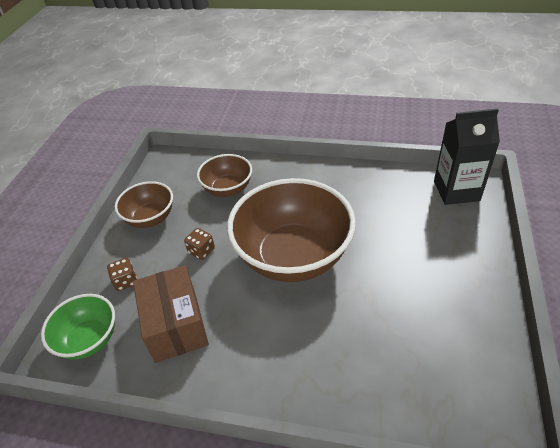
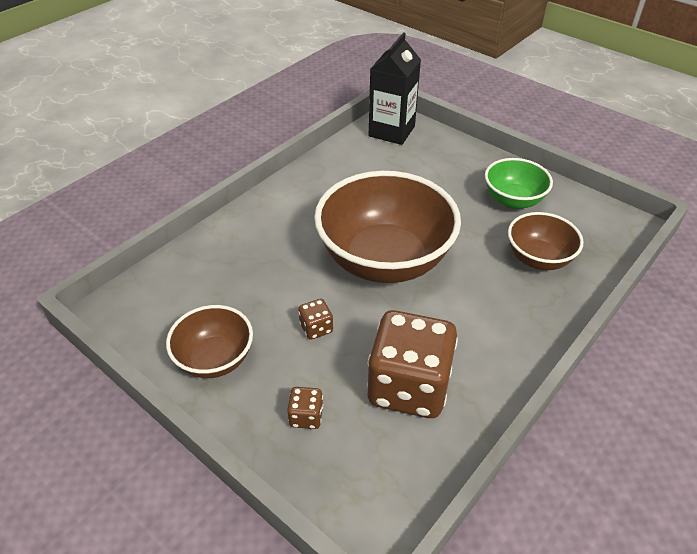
camera: 65 degrees left, 0 degrees up
green bowl [41,294,115,359] -> green bowl moved to [485,158,553,209]
brown box [133,265,209,363] -> brown dice [367,310,458,418]
brown bowl [197,154,252,197] -> brown bowl moved to [508,212,584,270]

